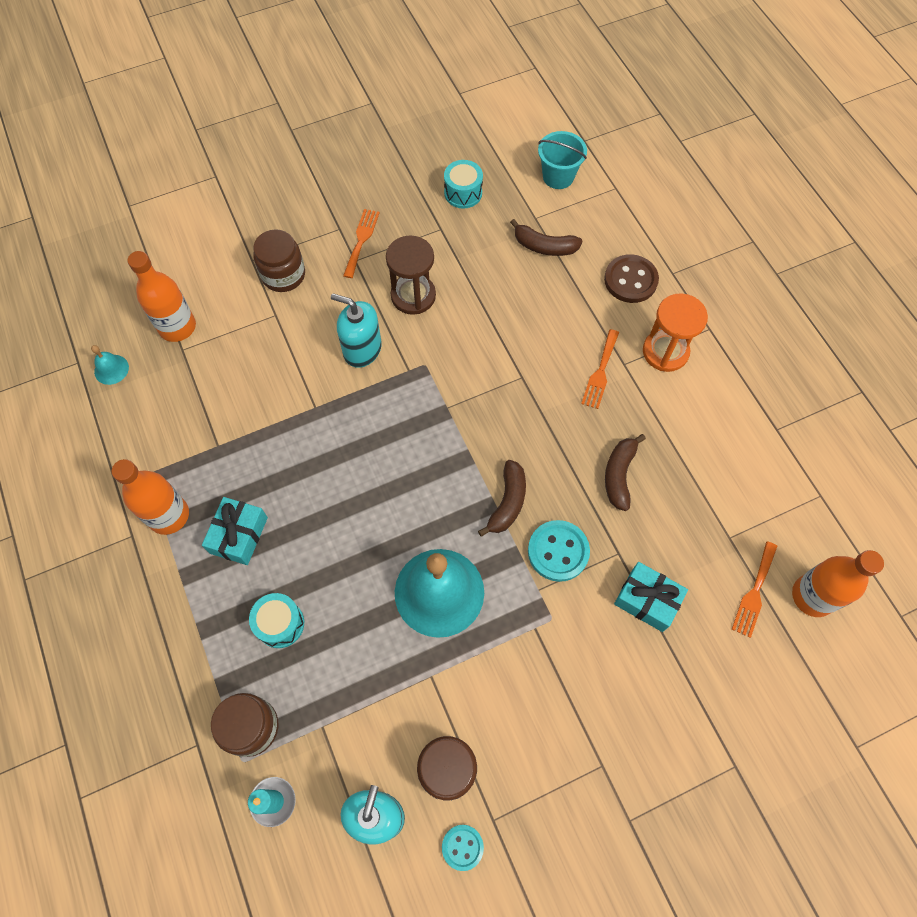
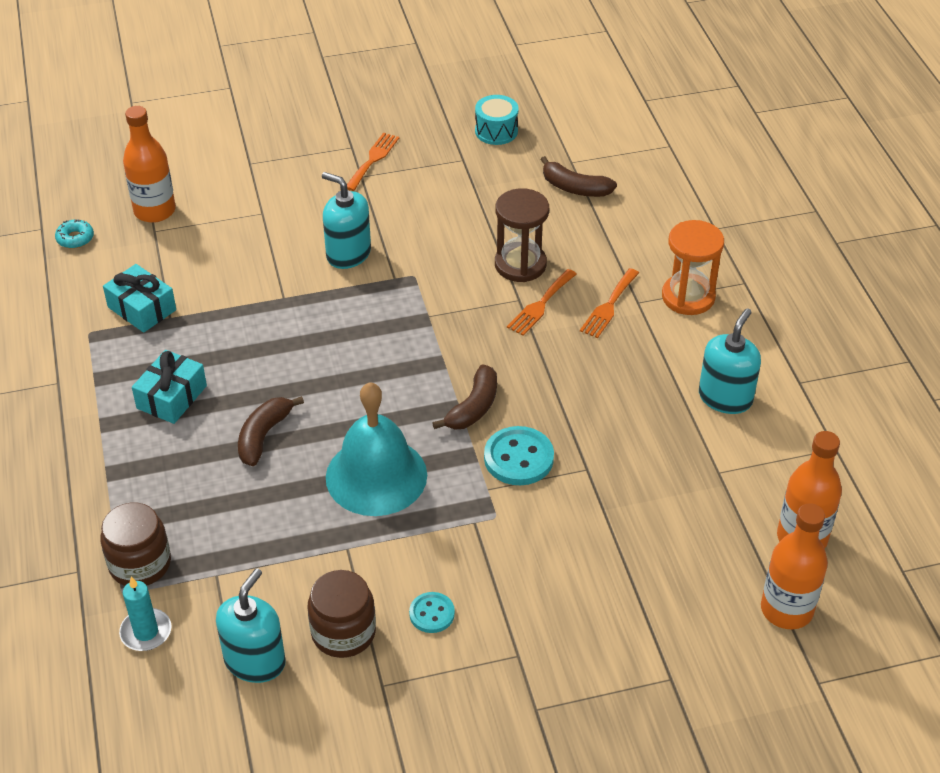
camera: 10 degrees right, 20 degrees down
turquoise bell [91,345,129,385] -> turquoise donut [55,219,94,249]
orange bottle [111,459,189,535] -> orange bottle moved to [761,503,828,629]
turquoise drum [249,593,304,648] -> none
brown jar [253,229,305,292] -> none
brown hourglass [386,235,436,315] -> brown hourglass moved to [495,188,549,282]
turquoise button [442,825,484,871] -> turquoise button moved to [409,592,455,633]
turquoise bucket [538,131,587,189] -> none
brown button [604,254,659,303] -> none
brown banana [605,434,646,511] -> brown banana moved to [238,396,304,466]
turquoise gift [614,562,688,632] -> turquoise gift moved to [103,264,176,333]
orange fork [732,541,777,638] -> orange fork moved to [507,269,577,336]
none -> turquoise soap dispenser [699,308,761,414]

